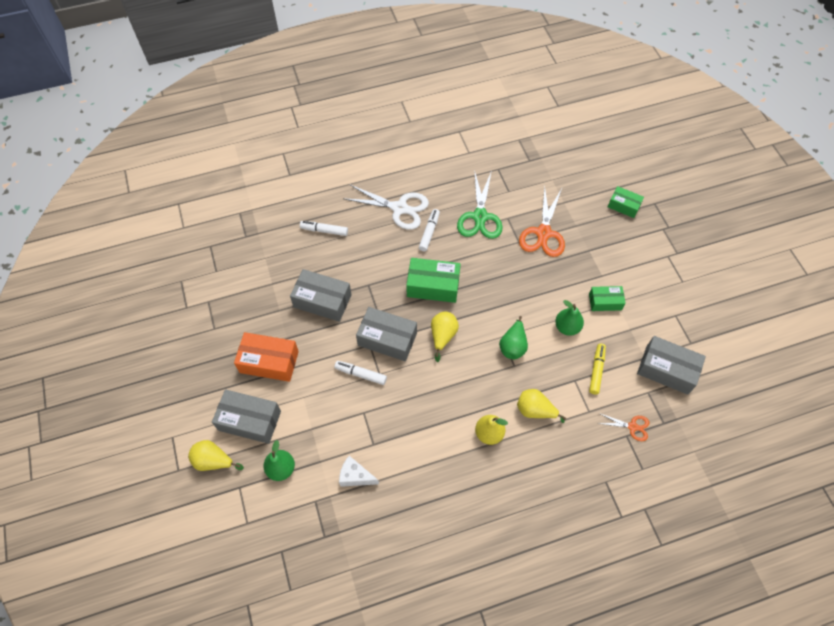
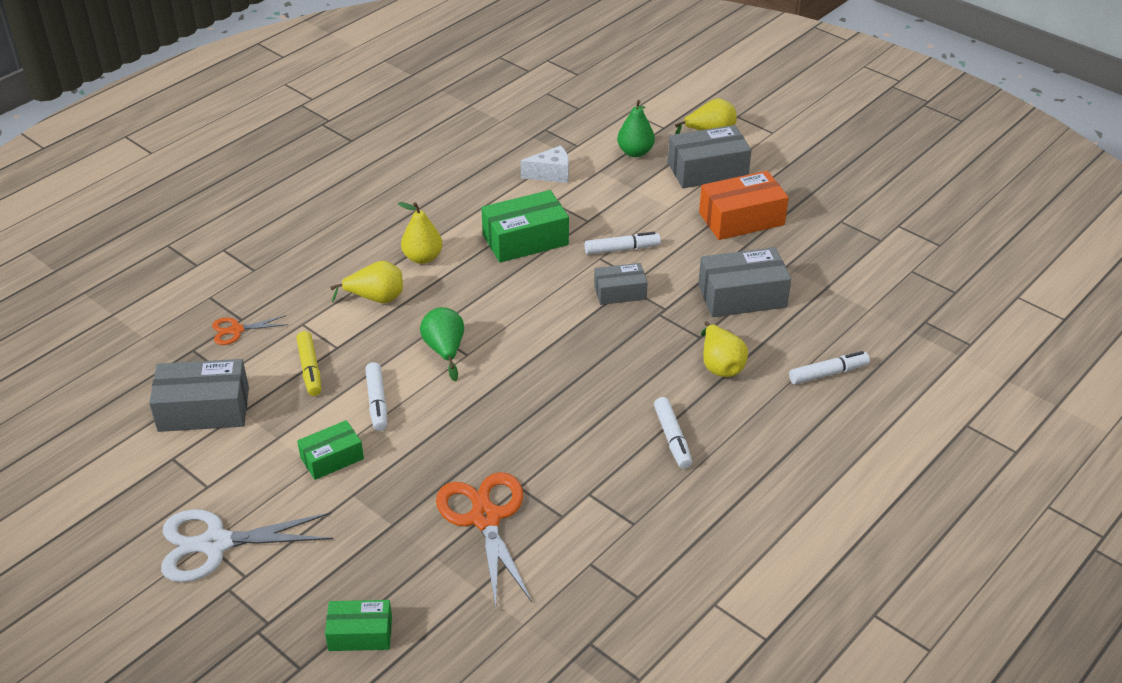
camera: 150 degrees right, 20 degrees down
white scissors [343,185,429,230] -> white scissors moved to [161,509,333,582]
grey box [356,307,417,361] -> grey box [594,263,648,305], size x0.61
green box [406,258,461,303] -> green box moved to [481,190,569,263]
yellow pear [431,311,459,362] -> yellow pear moved to [701,321,748,377]
green scissors [457,170,503,239] -> none
green pear [555,300,584,336] -> white marker [365,362,387,431]

